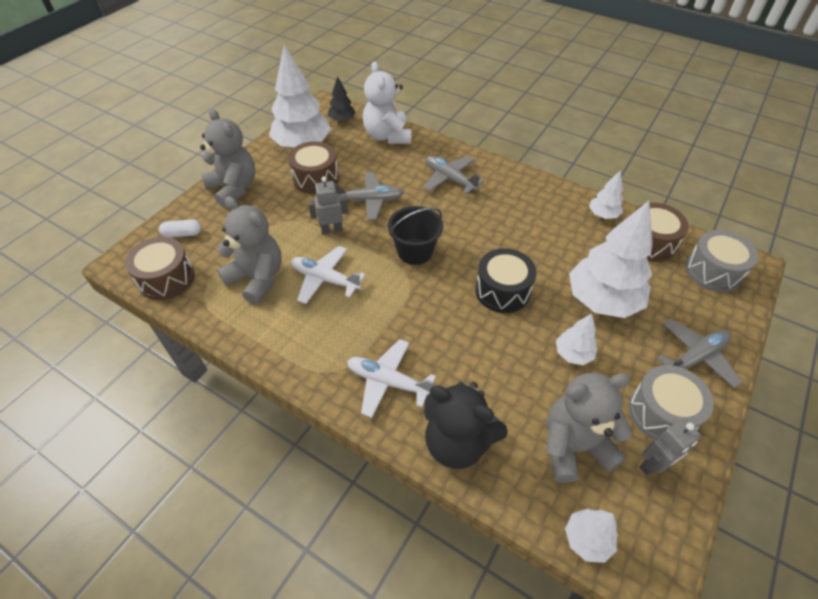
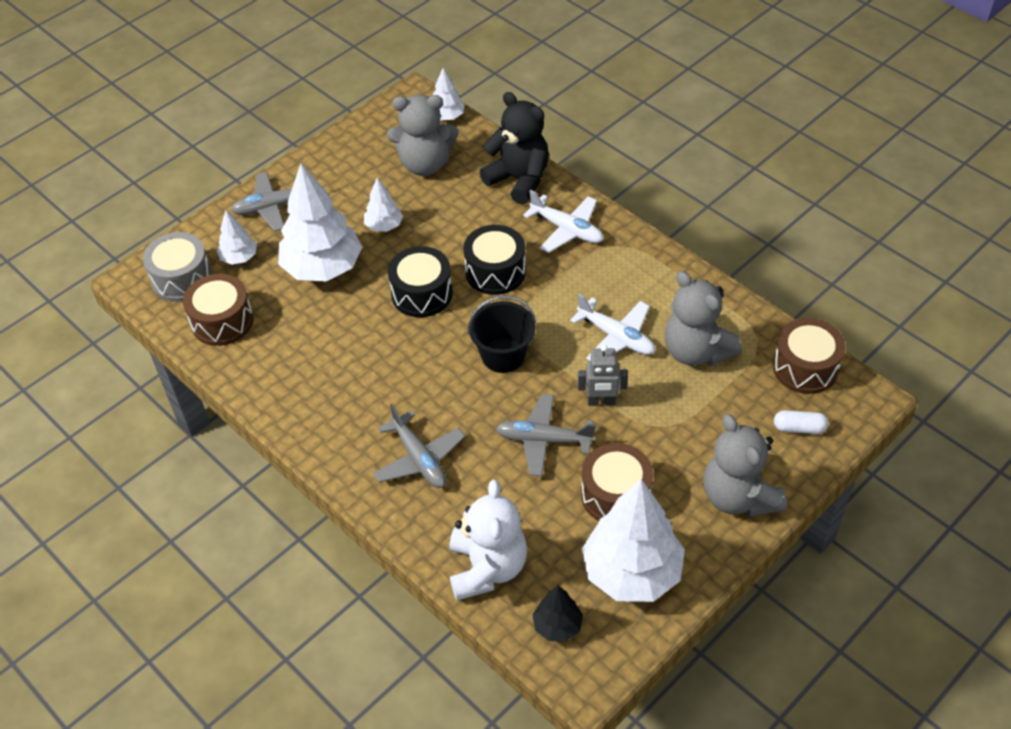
camera: 165 degrees left, 0 degrees up
white tree [589,170,623,219] -> white tree moved to [217,210,257,265]
grey drum [629,365,714,440] -> none
grey robot [639,418,701,476] -> none
none -> black drum [463,225,526,295]

